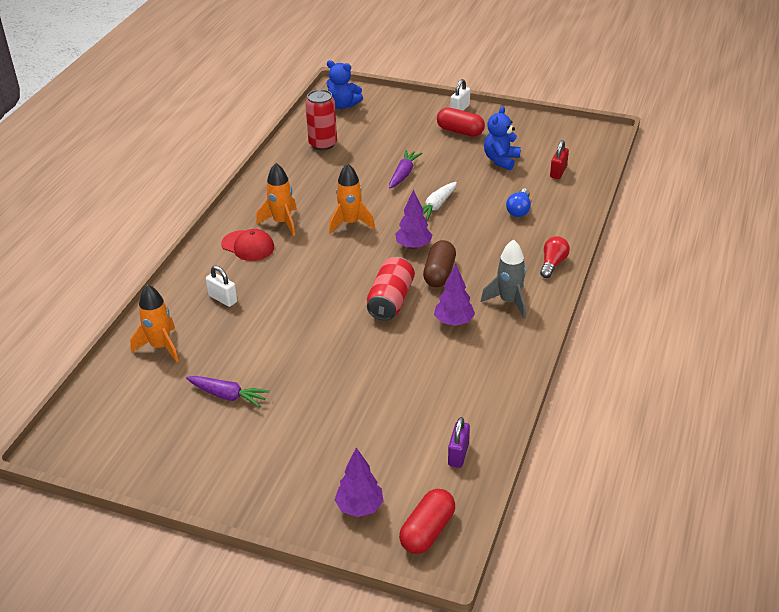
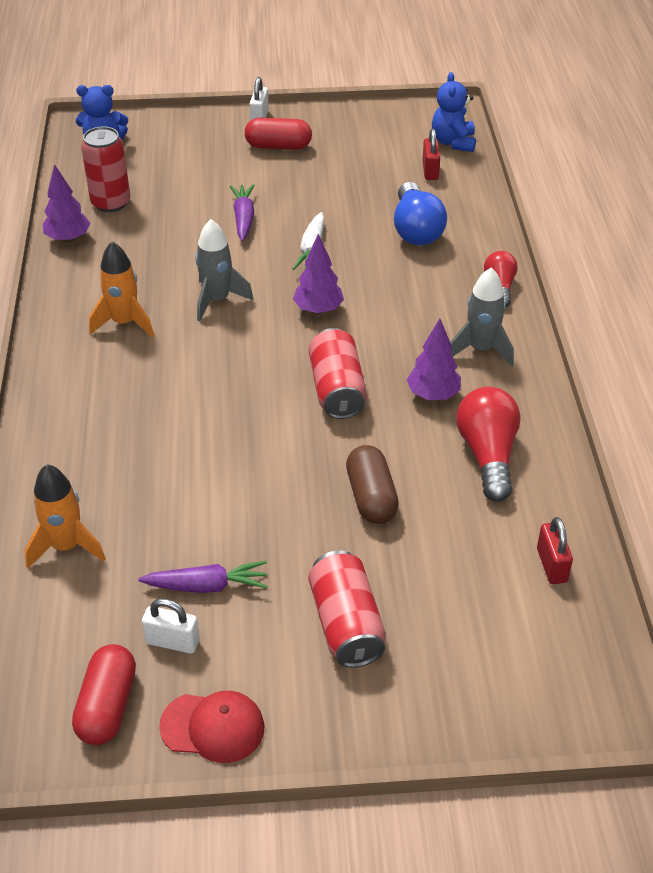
camera: 25 degrees left, 5 degrees up
white padlock [206,265,237,307] -> white padlock moved to [142,598,200,654]
red cap [221,229,274,261] -> red cap moved to [159,691,264,763]
orange rocket [329,163,375,234] -> grey rocket [195,219,254,321]
purple tree [335,447,383,517] -> purple tree moved to [43,164,90,243]
red capsule [399,489,455,554] -> red capsule moved to [72,644,136,745]
brown capsule [423,240,456,287] -> brown capsule moved to [346,445,399,524]
purple padlock [448,417,470,468] -> red padlock [537,517,573,584]
blue teddy bear [484,106,521,170] -> blue teddy bear moved to [432,72,476,152]
blue light bulb [506,189,531,217] -> blue light bulb [394,182,447,245], size x1.64
none -> red can [308,550,386,668]
none -> red light bulb [456,387,521,502]

